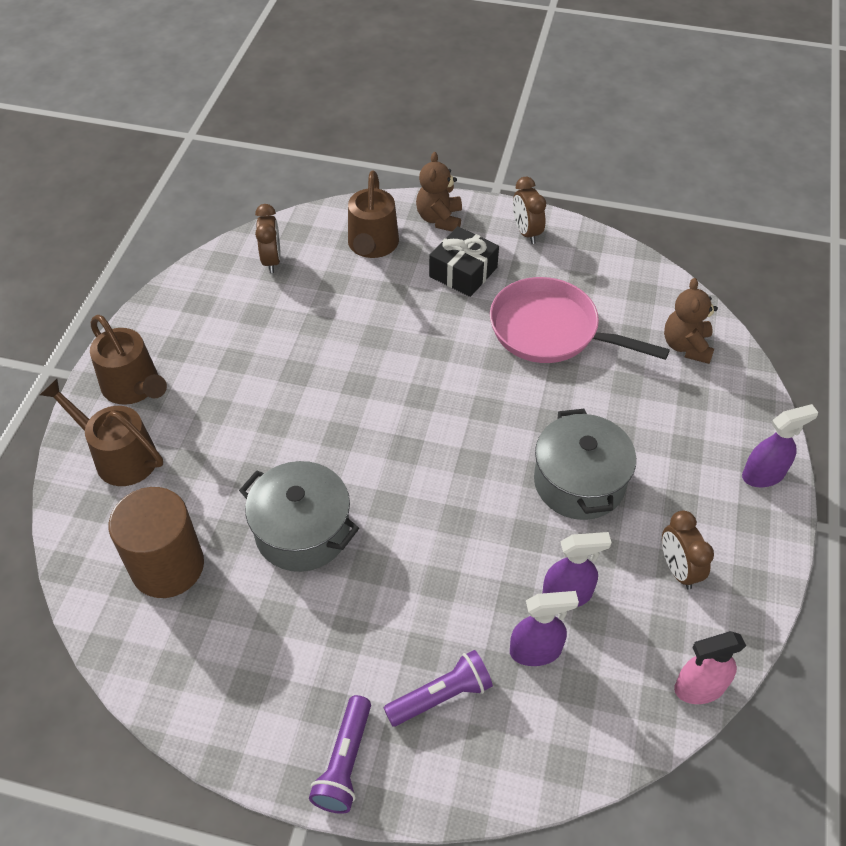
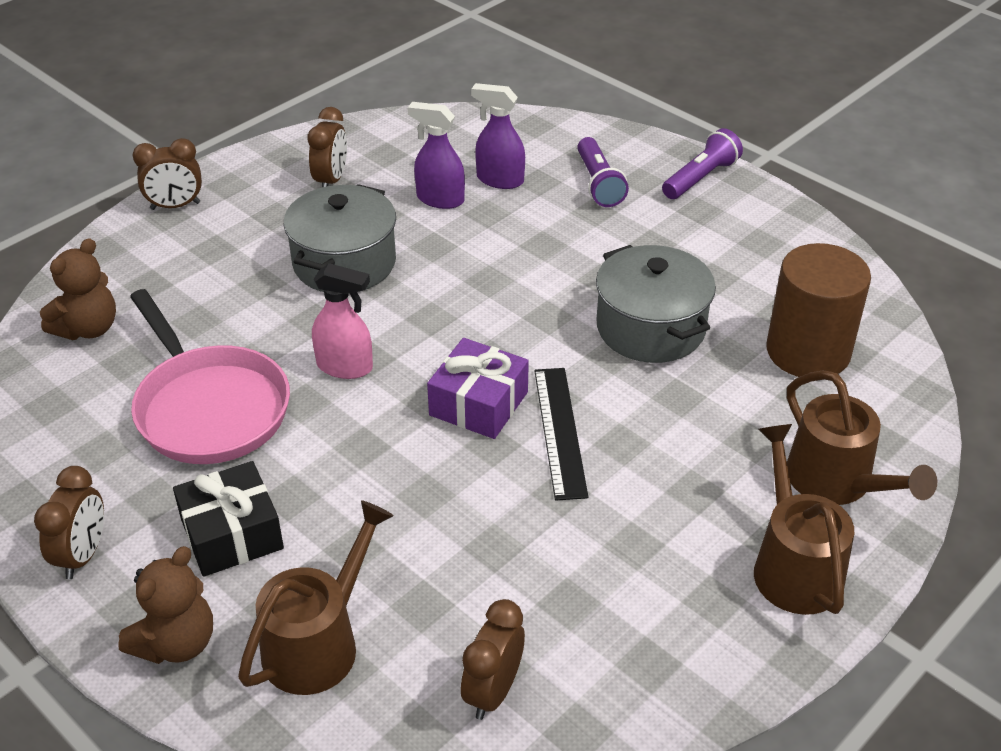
camera: 150 degrees left, 10 degrees down
purple flashlight [384,650,493,727] -> purple flashlight turned 105 degrees counterclockwise [577,137,629,207]
pink spray bottle [674,631,746,704] -> pink spray bottle moved to [312,263,373,379]
purple spray bottle [742,404,819,487] -> brown clock [133,138,202,210]
none -> purple gift [427,338,529,439]
none -> black ruler [534,368,588,501]

